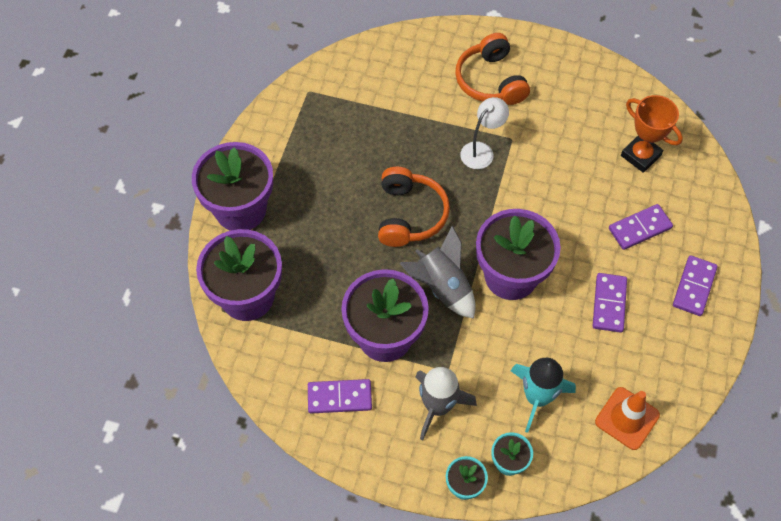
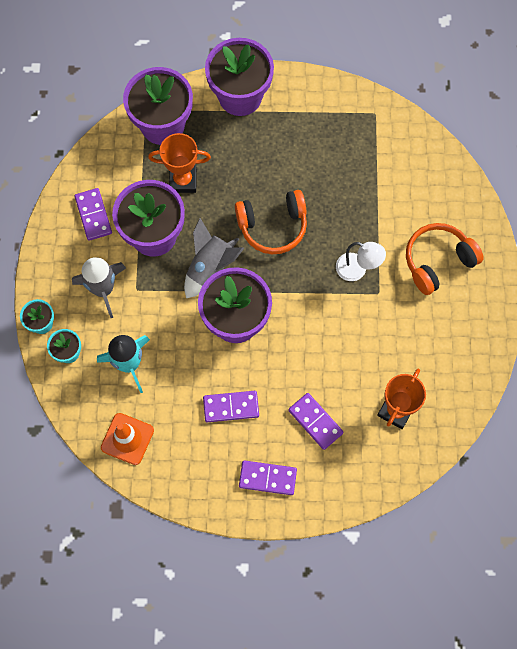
camera: 75 degrees right, 10 degrees up
none -> orange trophy [148,133,211,193]

